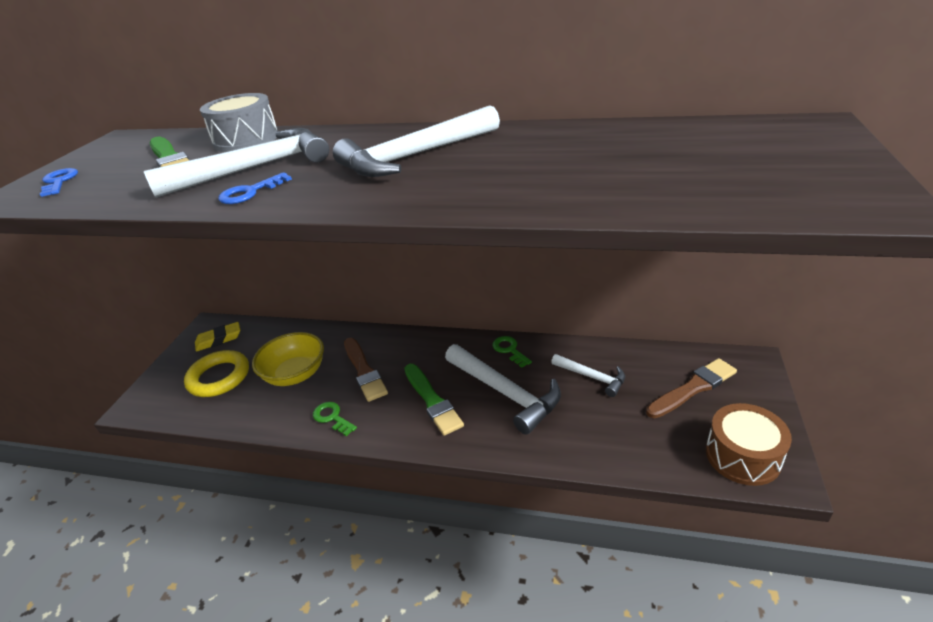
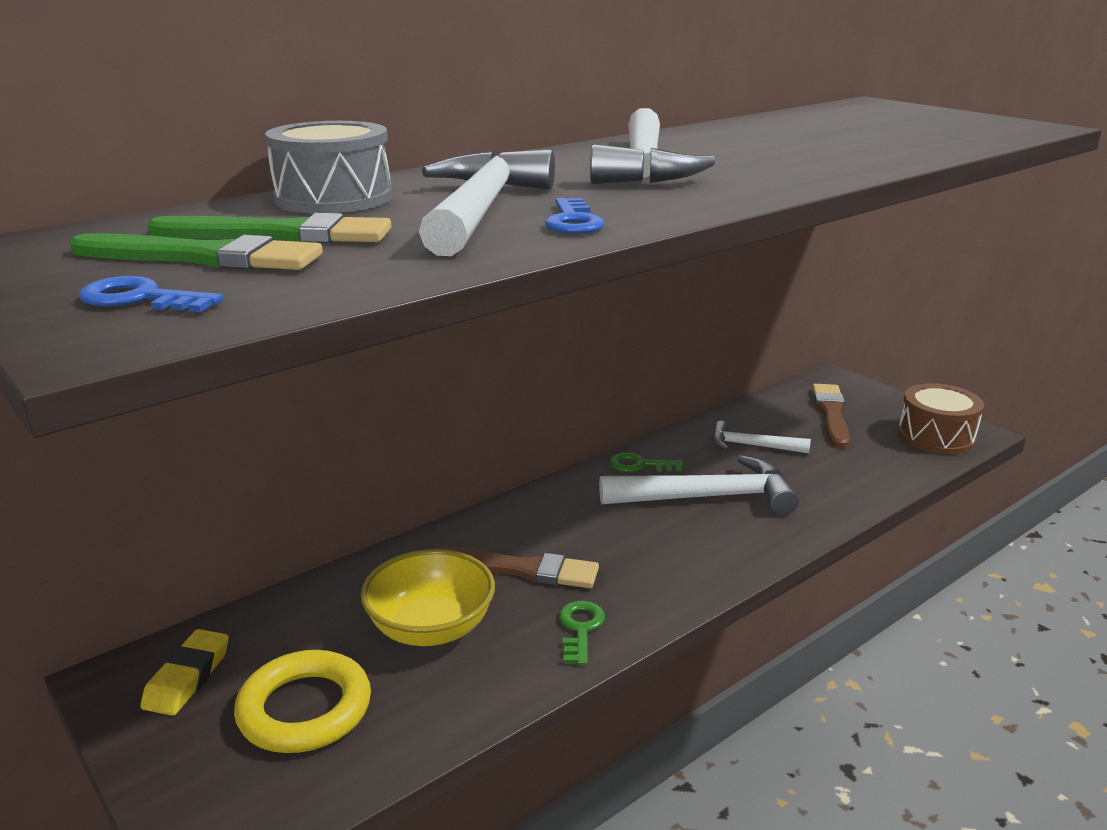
camera: 55 degrees left, 10 degrees down
green key [313,402,357,436] -> green key turned 105 degrees clockwise [559,601,605,665]
green brush [404,364,464,436] -> green brush moved to [70,233,323,270]
white hammer [551,354,625,397] -> white hammer turned 150 degrees counterclockwise [712,421,811,454]

